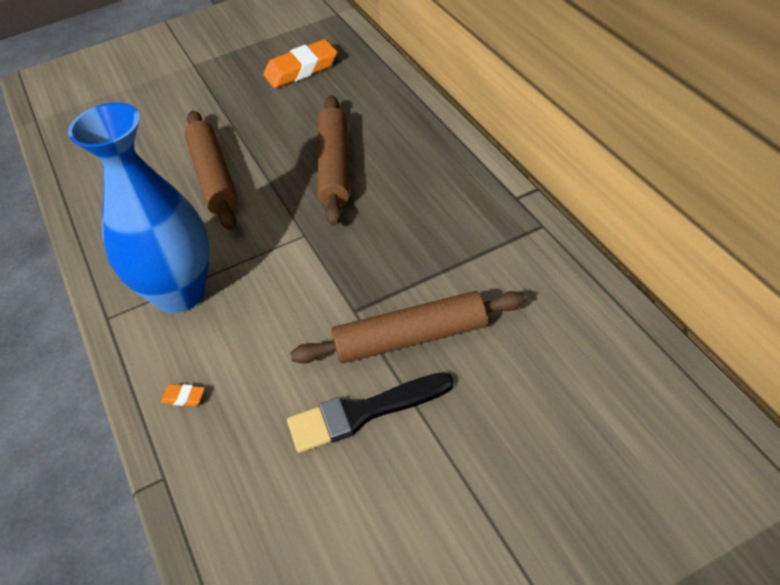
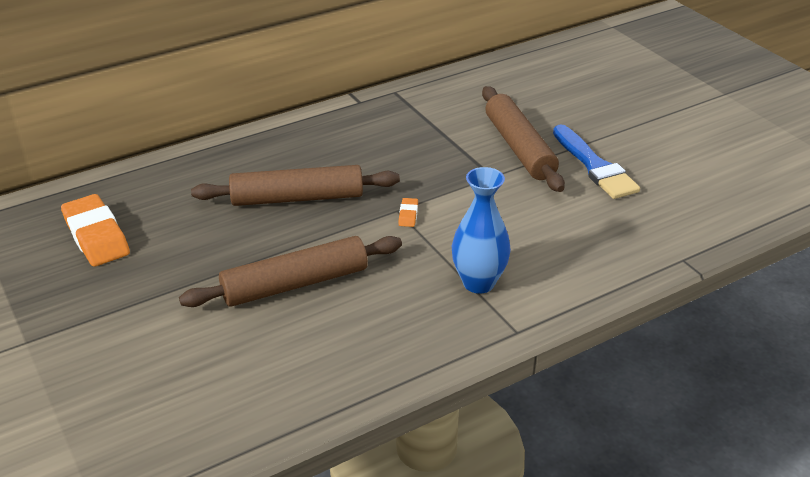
camera: 100 degrees left, 10 degrees down
blue vase [68,102,210,313] -> blue vase [452,167,511,294], size x0.59
orange eraser [161,384,205,406] -> orange eraser moved to [398,198,418,227]
black brush [287,372,454,453] -> blue brush [553,124,640,199]

